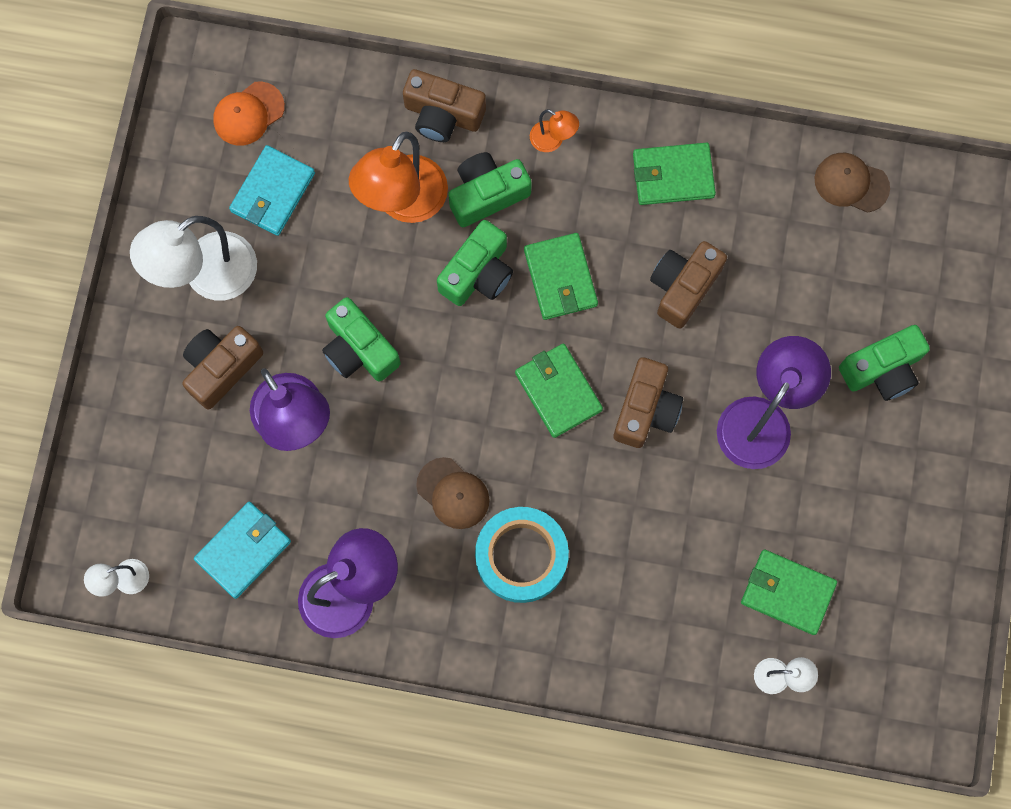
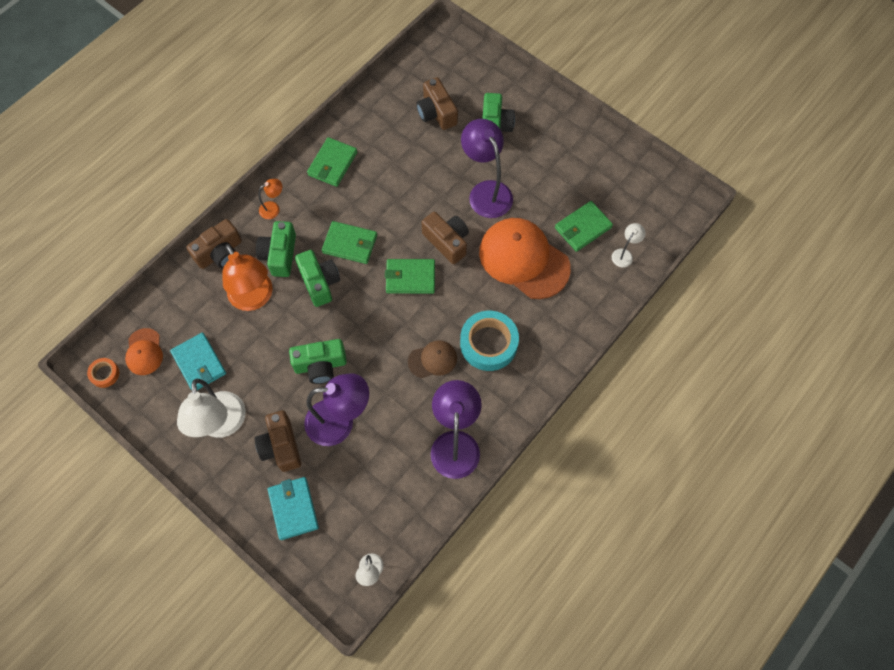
camera: 60 degrees left, 10 degrees down
turquoise wallet [194,502,291,599] -> turquoise wallet moved to [268,477,319,540]
brown camera [650,241,727,329] -> brown camera moved to [416,77,458,130]
brown cap [815,153,890,213] -> none
none -> orange tape [87,358,119,388]
none -> orange cap [479,218,571,299]

